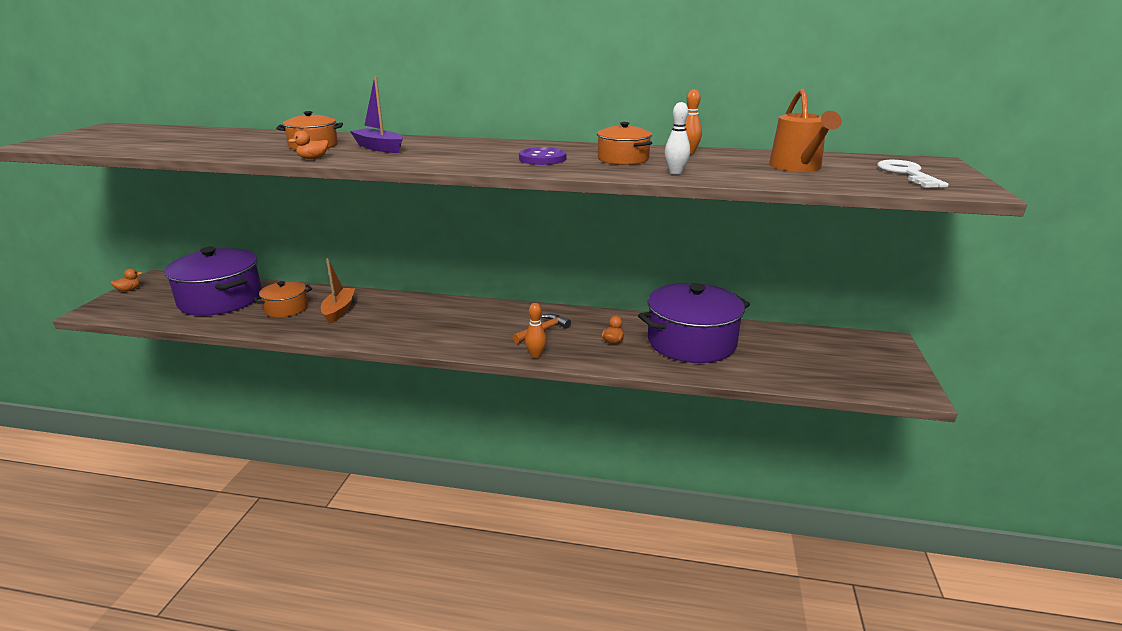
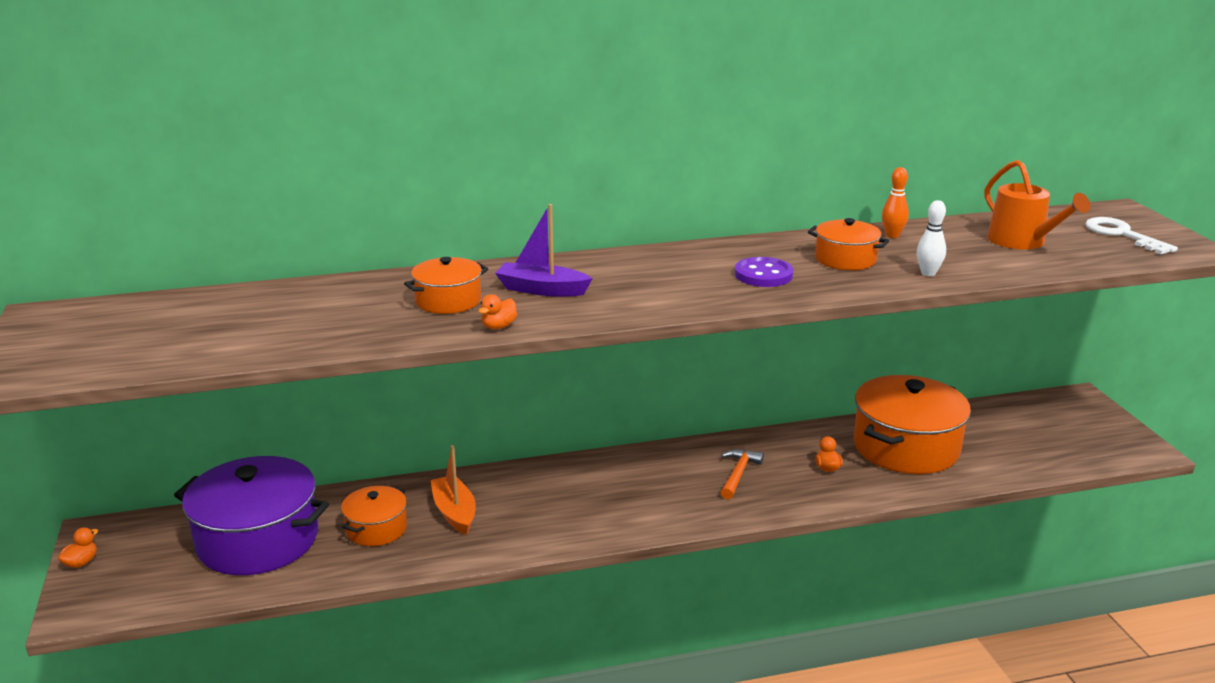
camera: 25 degrees left, 0 degrees up
orange bowling pin [525,303,547,358] -> none
purple pot [638,283,750,363] -> orange pot [854,375,971,474]

